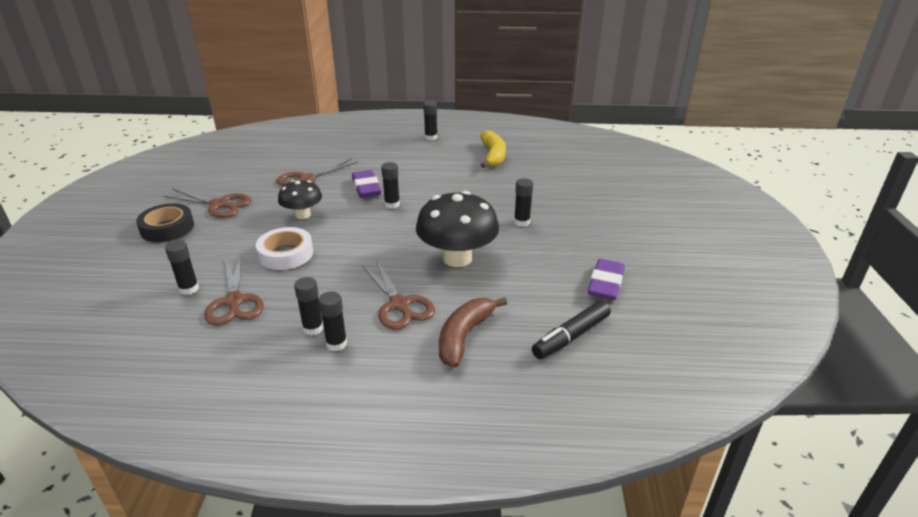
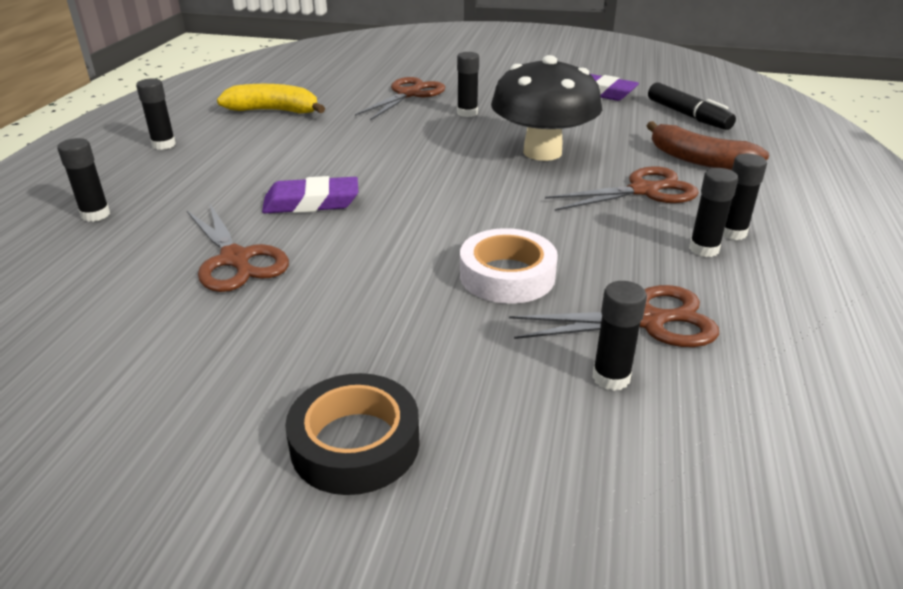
camera: 80 degrees left, 0 degrees up
brown scissors [164,189,251,218] -> brown scissors moved to [355,77,445,121]
black mushroom [278,180,322,219] -> none
black glue stick [381,162,400,209] -> black glue stick moved to [57,138,110,222]

